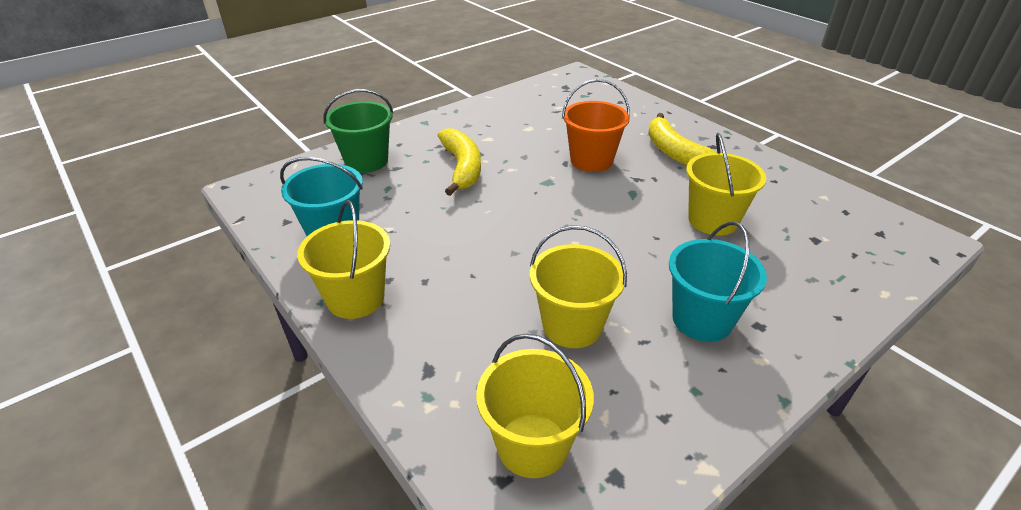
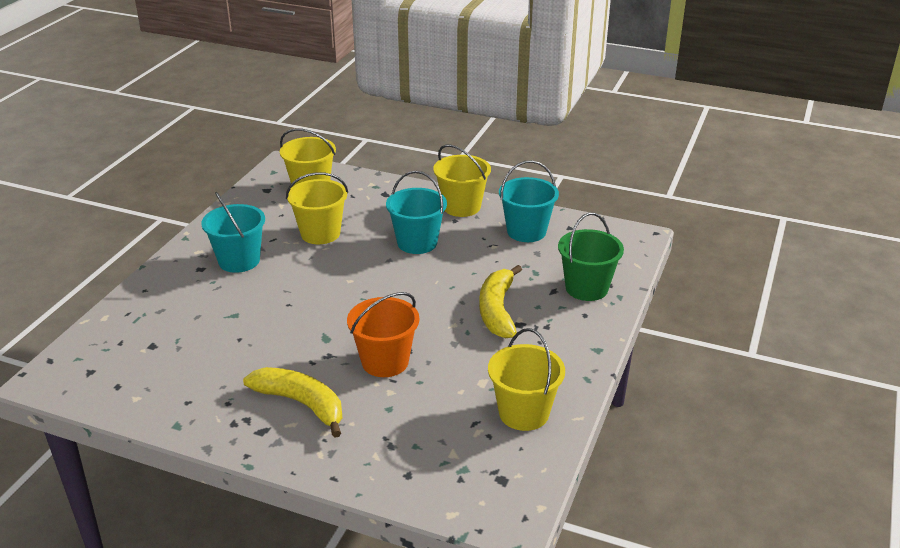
camera: 150 degrees right, 5 degrees down
yellow banana [438,128,481,196] -> yellow banana turned 45 degrees clockwise [479,265,522,338]
yellow bucket [686,132,766,235] -> yellow bucket moved to [488,328,565,431]
none -> turquoise bucket [386,171,447,254]

